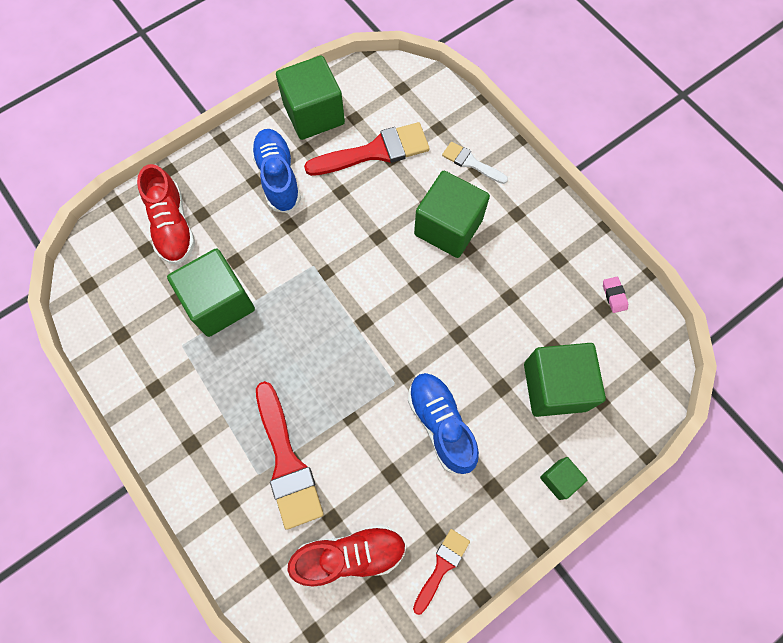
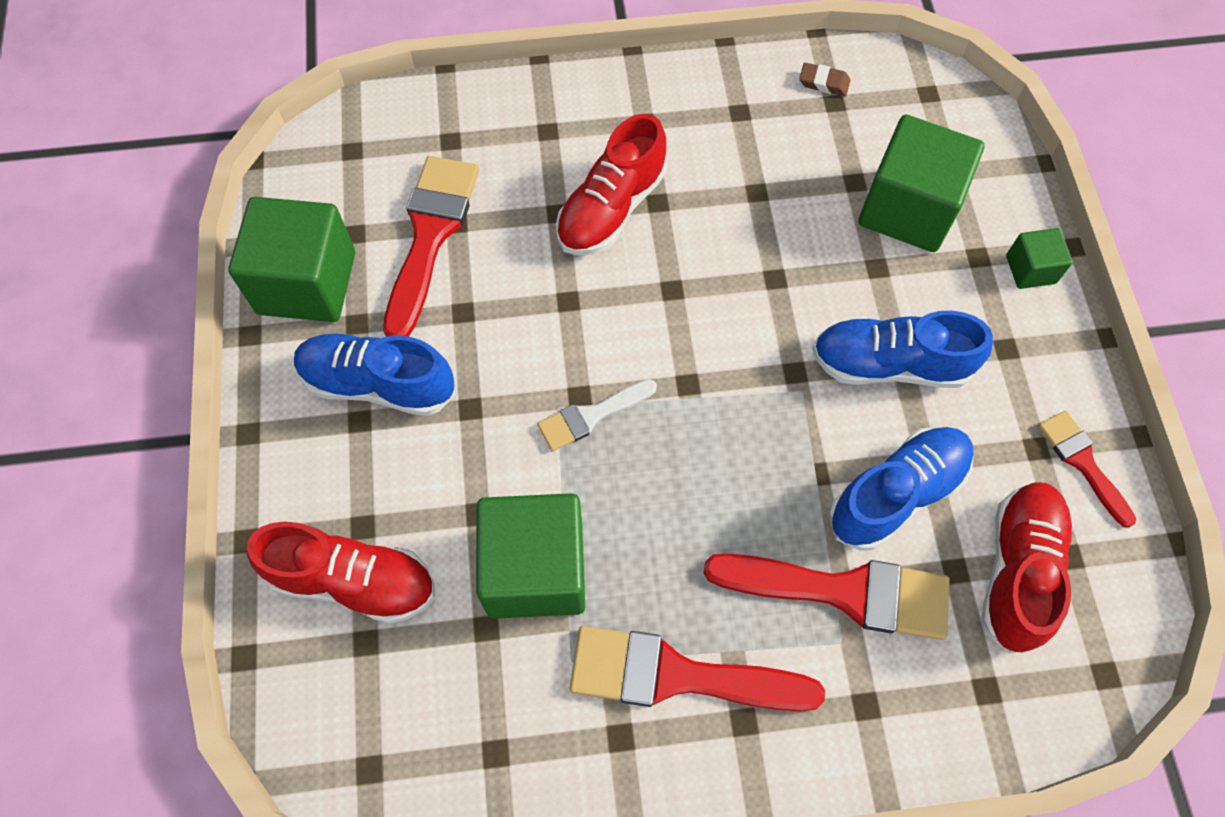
camera: 60 degrees left, 5 degrees down
green cube [414,171,490,258] -> red shoe [556,114,667,255]
white brush [442,142,508,184] -> white brush moved to [537,379,657,451]
pink eraser [603,277,628,313] -> brown eraser [799,62,850,96]
none -> red brush [570,626,825,711]
none -> blue shoe [828,427,974,551]

